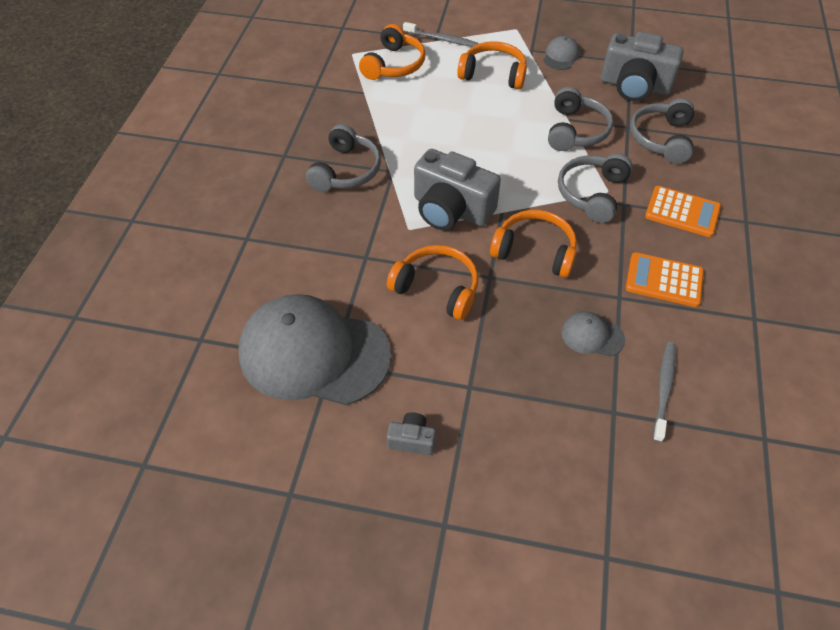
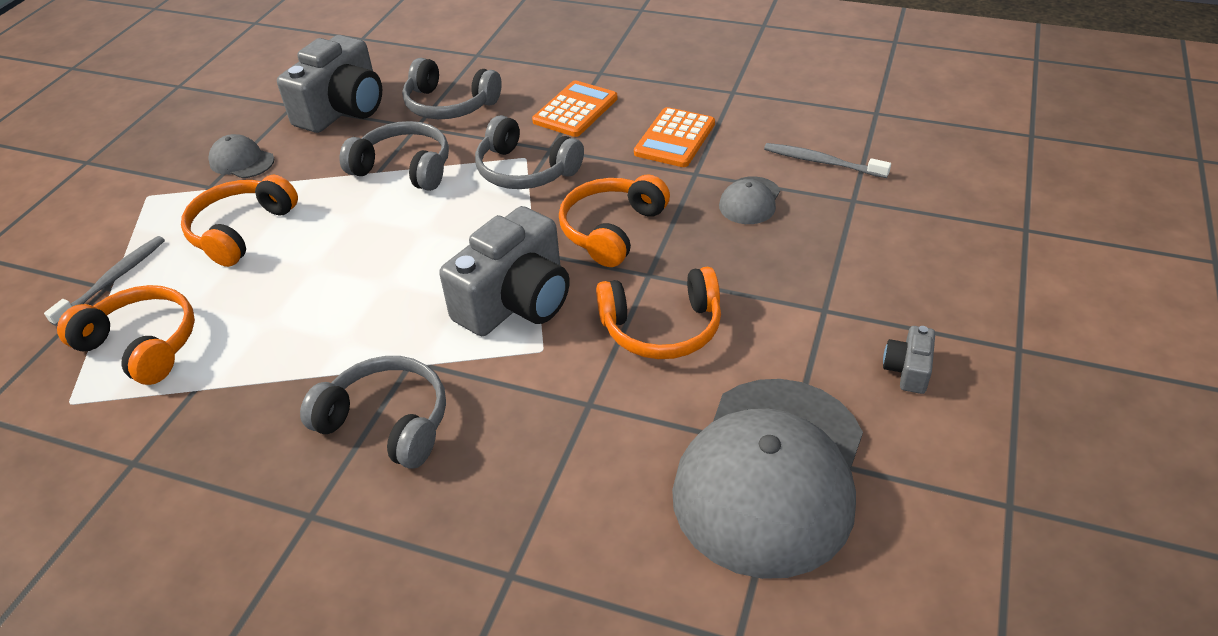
camera: 80 degrees left, 10 degrees down
orange headphones [387,245,479,320] -> orange headphones turned 135 degrees counterclockwise [596,267,721,359]

